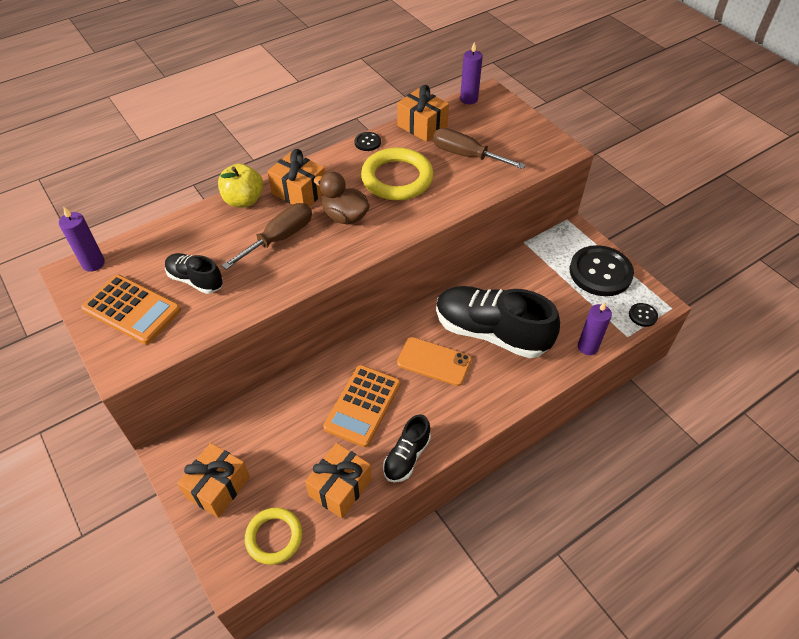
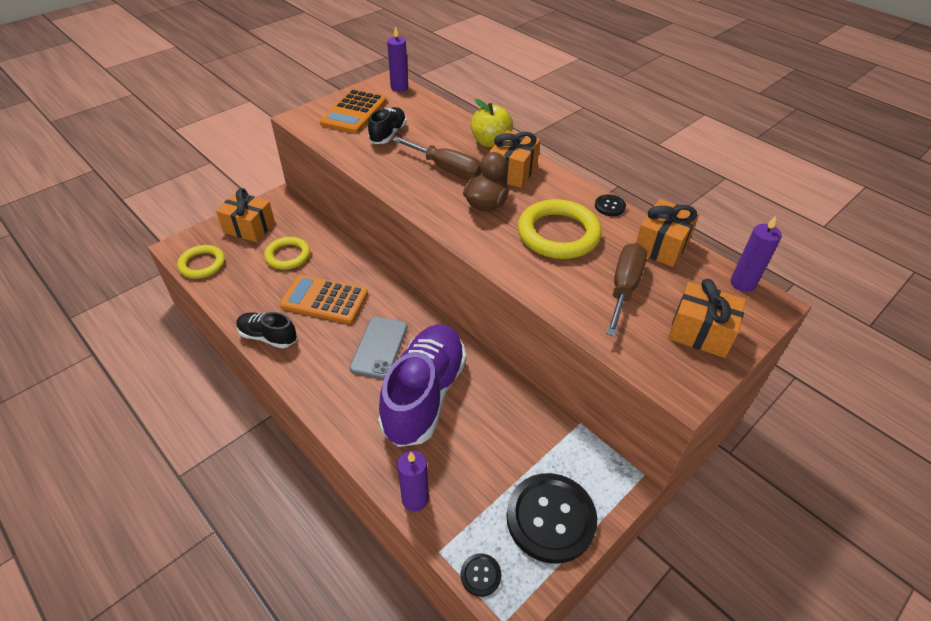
camera: 80 degrees right, 5 degrees down
orange gift [305,443,372,518] -> orange gift moved to [668,279,746,358]
orange phone [397,337,472,386] -> grey phone [350,317,407,379]
black shoe [436,286,560,358] -> purple shoe [378,324,466,447]
none -> yellow ring [264,237,310,270]

